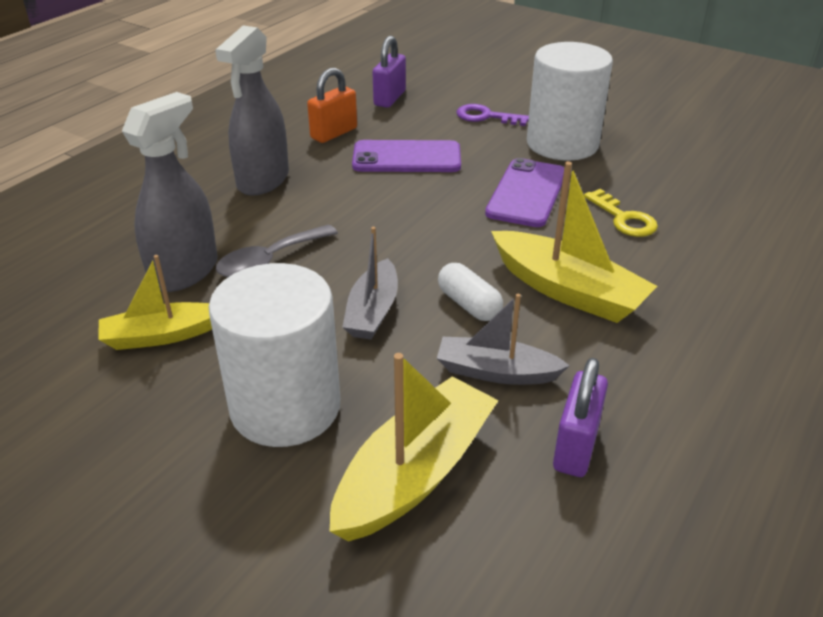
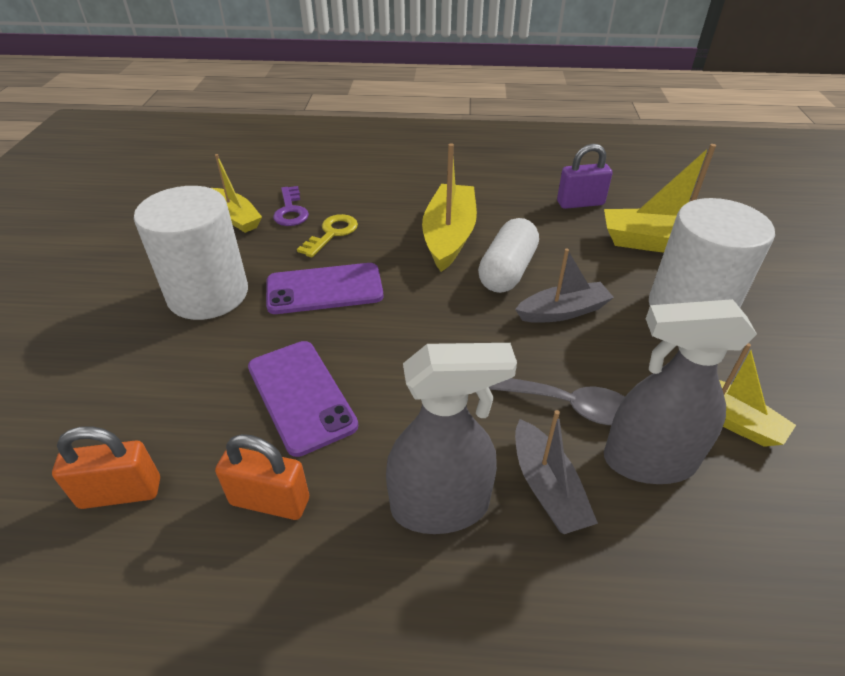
camera: 120 degrees left, 5 degrees up
purple padlock [373,36,406,108] -> orange padlock [52,426,160,509]
grey boat [437,294,570,385] -> grey boat moved to [515,410,598,534]
white capsule [438,263,503,321] -> white capsule [478,218,539,293], size x1.52
purple key [456,104,529,126] -> purple key moved to [273,186,309,226]
none -> yellow boat [212,154,262,233]

